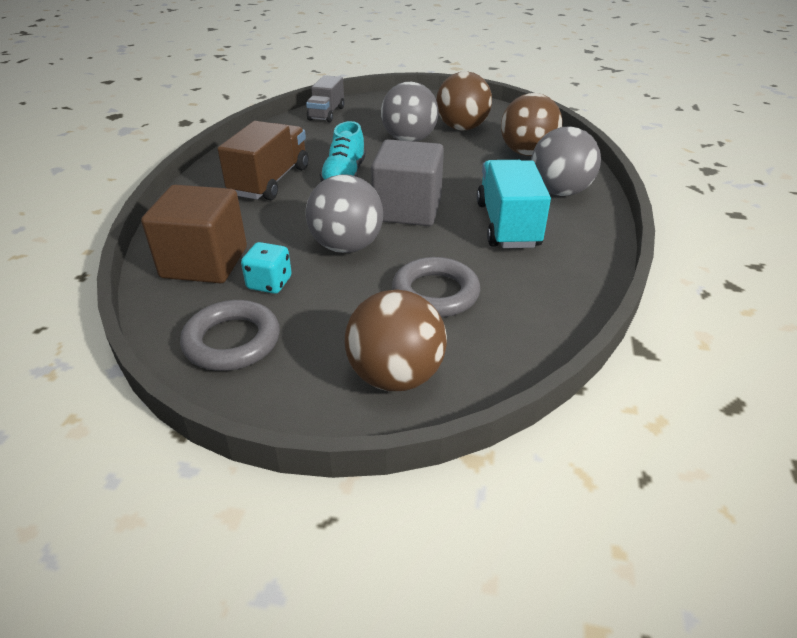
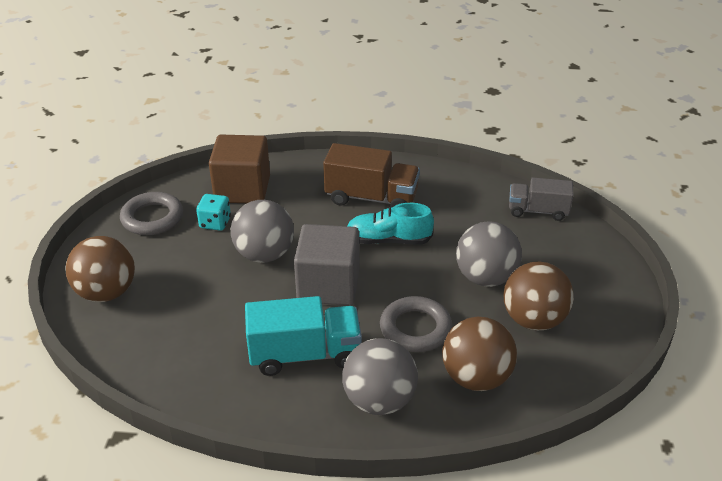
camera: 85 degrees right, 0 degrees up
grey ring [392,257,480,317] -> grey ring moved to [380,296,452,352]

